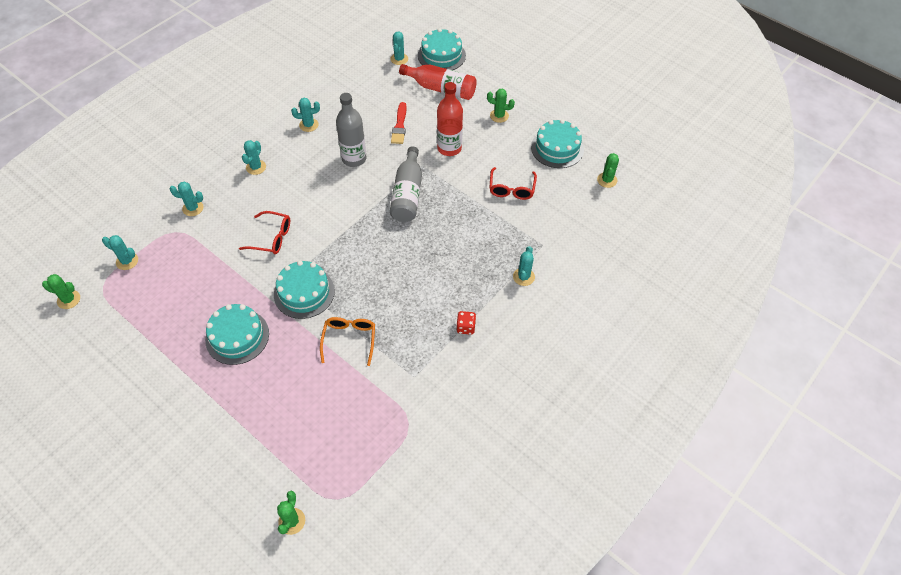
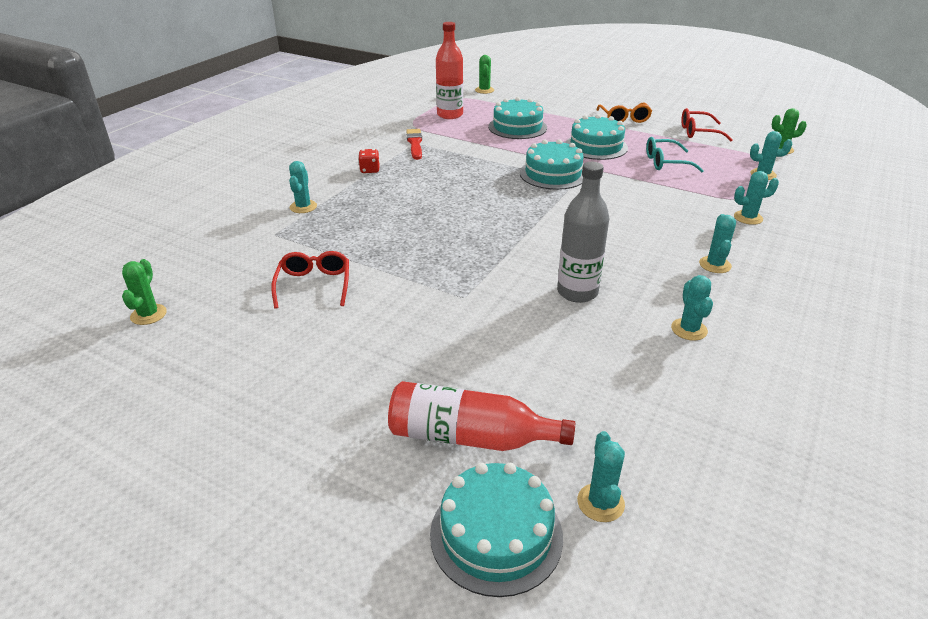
camera: 170 degrees right, 20 degrees down
red glasses [239,211,290,254] -> red glasses moved to [681,108,733,141]
turquoise cactus [291,98,320,132] -> turquoise cactus turned 75 degrees counterclockwise [671,275,713,341]
orange glasses [320,317,375,366] -> orange glasses moved to [596,102,652,123]
grey bottle [390,146,422,222] -> none
red brush [391,102,407,144] -> red brush moved to [406,129,422,160]
red bottle [437,82,463,156] -> red bottle moved to [436,22,463,119]
green cactus [487,89,515,123] -> none
turquoise cake [531,119,584,168] -> turquoise cake moved to [488,97,547,139]
none -> turquoise glasses [646,137,704,172]

